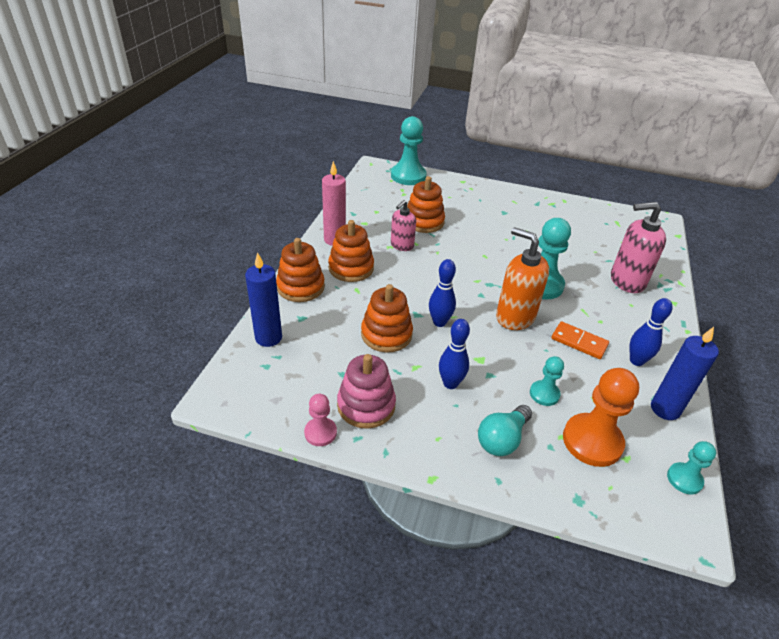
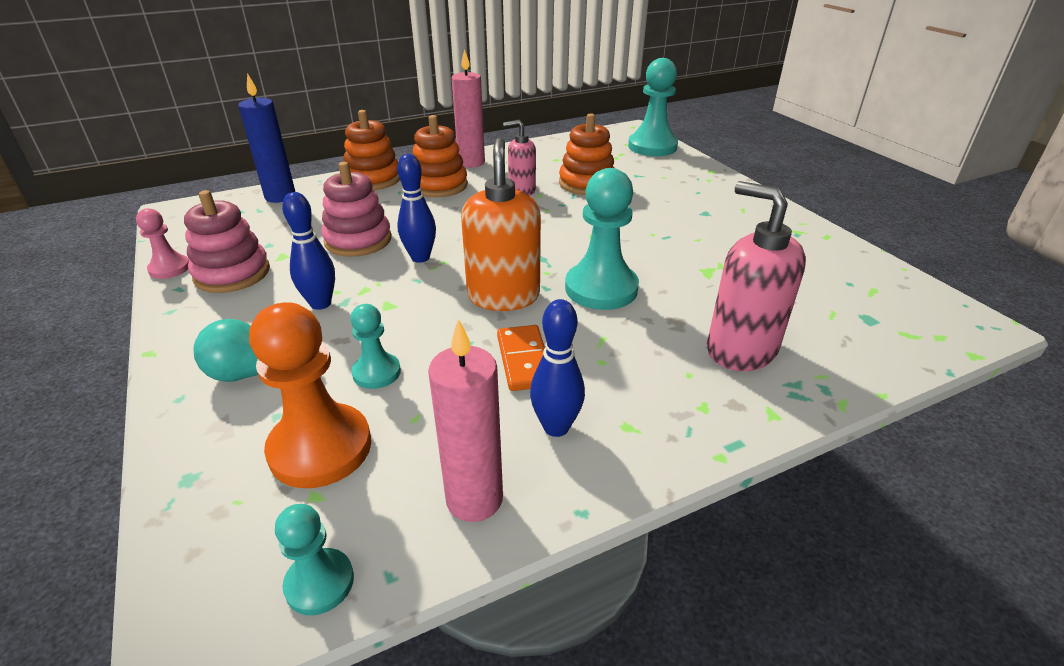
camera: 50 degrees right, 5 degrees down
orange stacking toy [361,284,413,352] -> pink stacking toy [321,162,392,257]
blue candle [651,327,719,420] -> pink candle [428,319,503,522]

